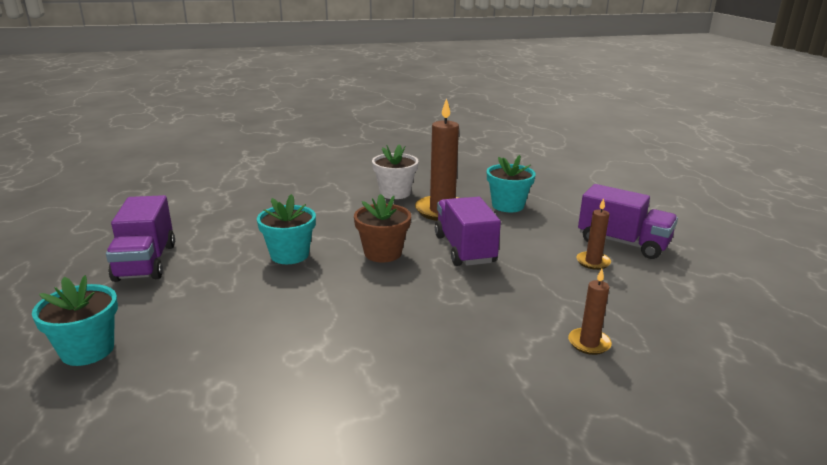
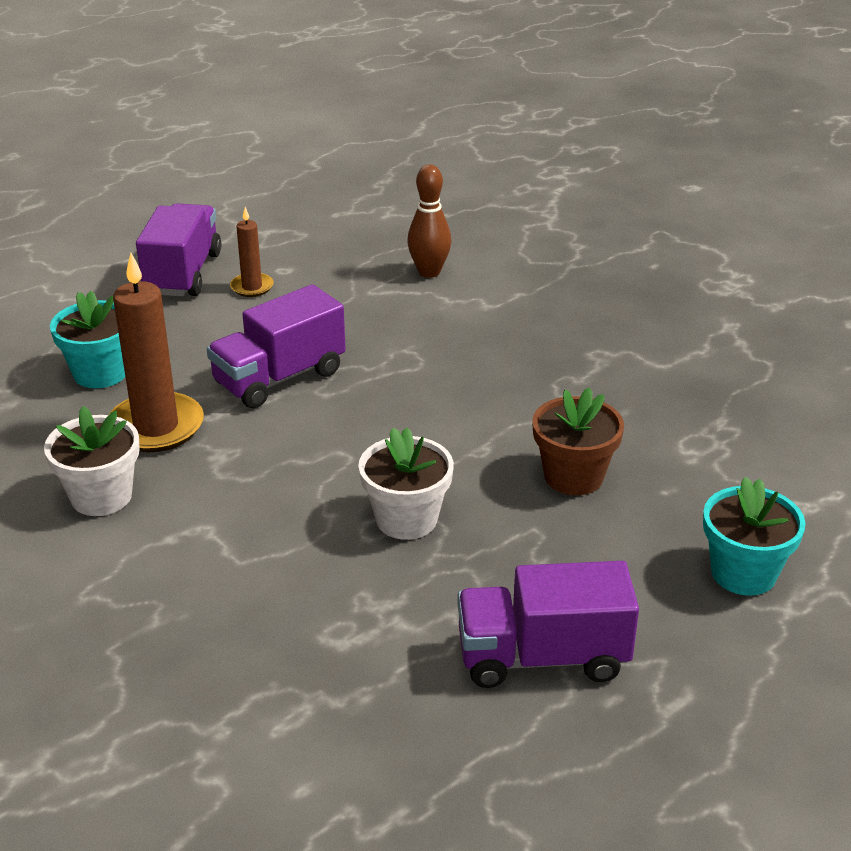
camera: 115 degrees left, 10 degrees up
purple truck [106,195,175,282] -> purple truck turned 150 degrees counterclockwise [457,561,639,688]
turquoise flower pot [257,194,316,264] -> white flower pot [358,428,454,540]
brown flower pot [354,194,411,262] -> brown flower pot moved to [532,388,624,495]
brown candle [568,269,612,355] -> brown bowling pin [407,165,451,278]

